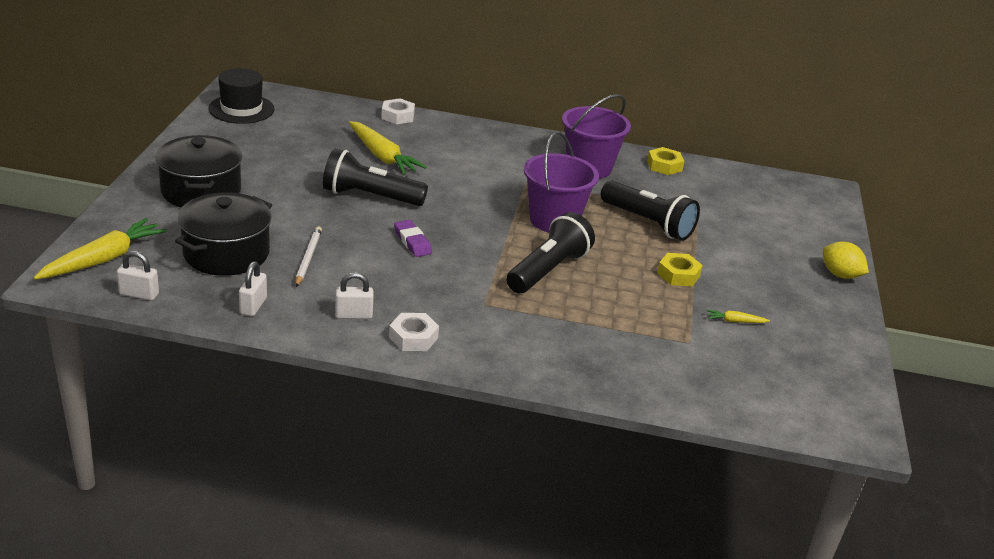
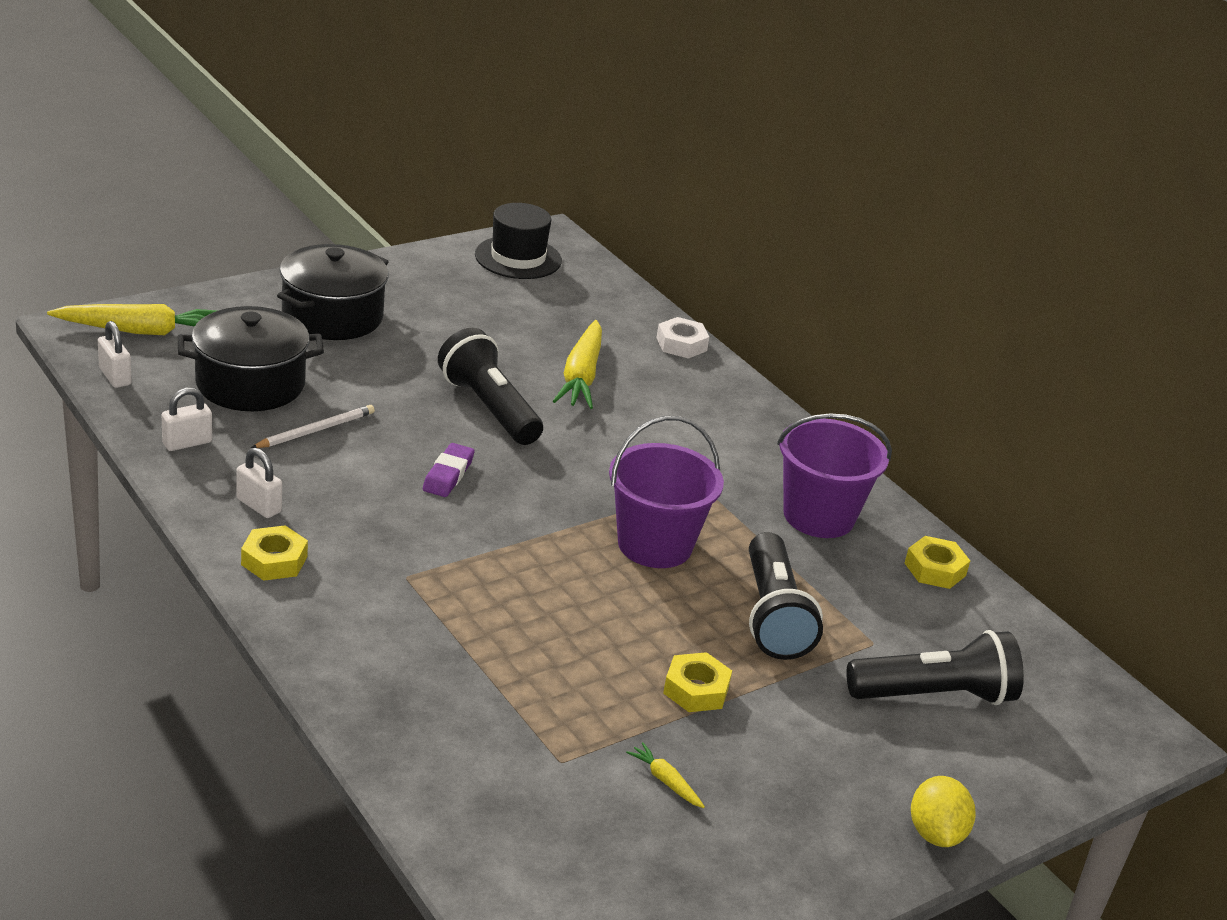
camera: 45 degrees right, 0 degrees up
white nut [389,313,439,351] -> yellow nut [241,525,308,581]
black flashlight [506,212,595,293] -> black flashlight moved to [846,630,1024,705]

